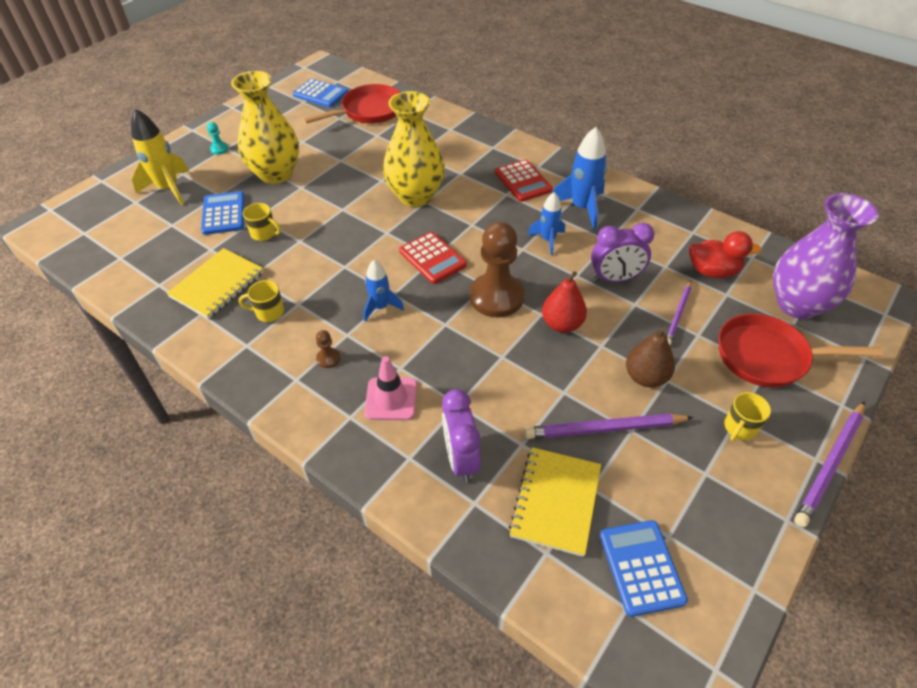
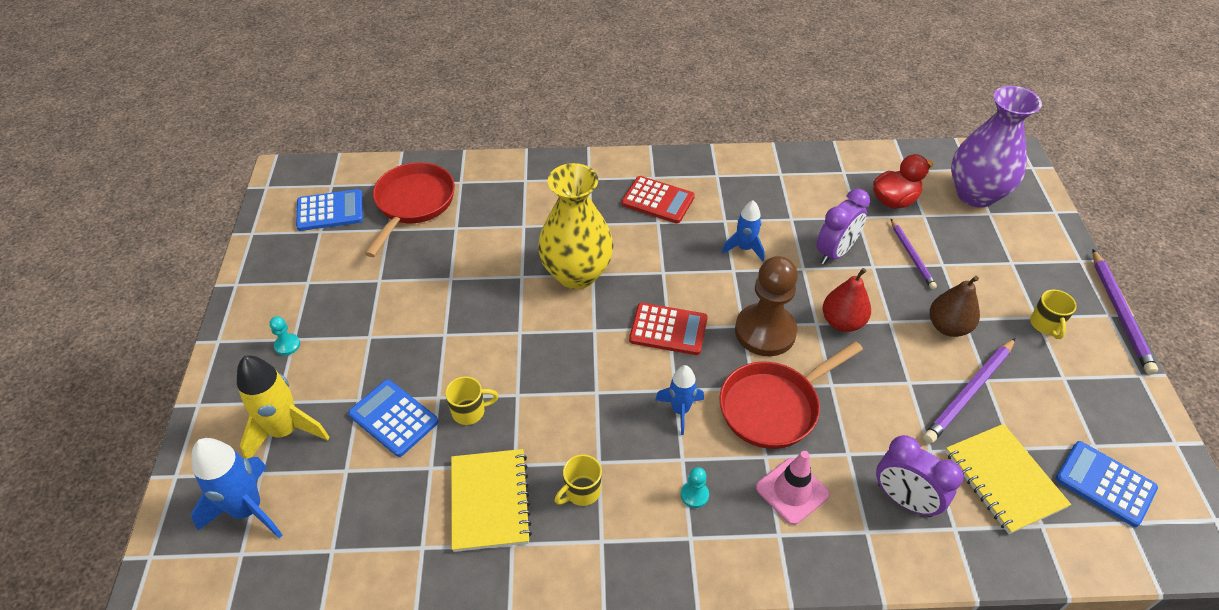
camera: 40 degrees left, 0 degrees up
yellow vase [231,71,299,184] -> none
brown pawn [316,330,340,368] -> turquoise pawn [681,467,709,508]
blue rocket [552,127,607,230] -> blue rocket moved to [191,438,282,538]
red pan [718,313,883,387] -> red pan moved to [719,341,863,449]

